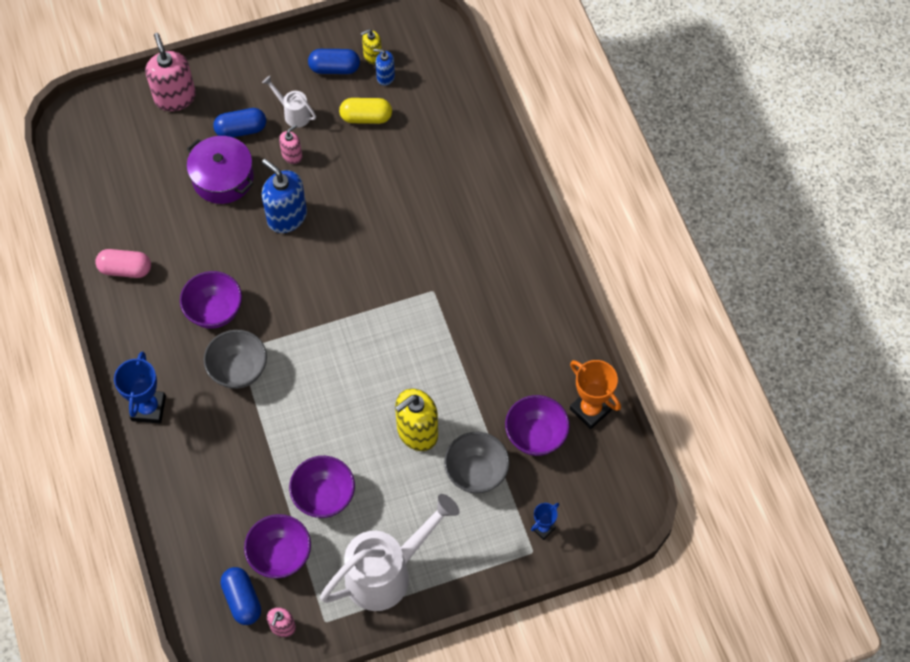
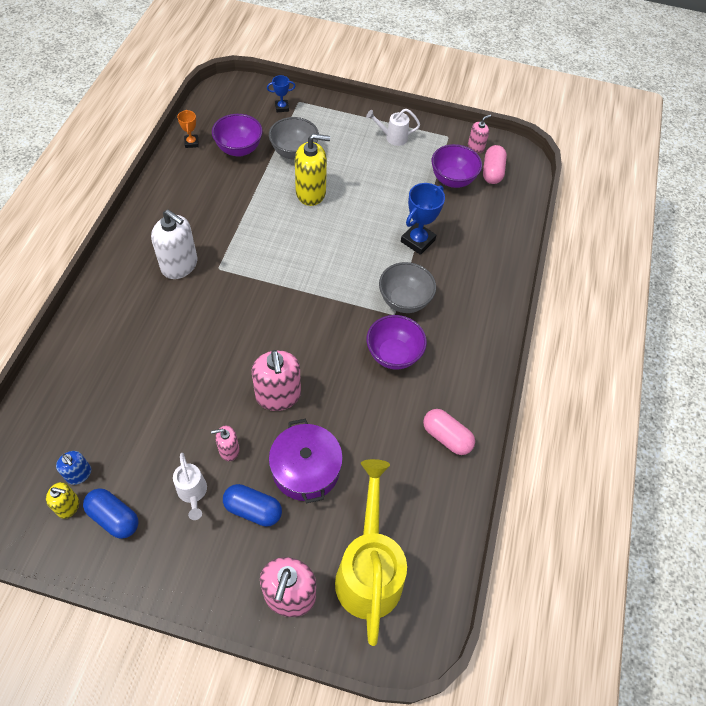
camera: 150 degrees left, 5 degrees down
blue trophy [114,351,166,423] -> blue trophy moved to [401,183,445,255]
blue capsule [221,567,261,625] -> pink capsule [483,145,507,184]
blue soap dispenser [262,159,307,233] -> pink soap dispenser [252,350,301,411]
purple bowl [289,456,355,518] -> none
white watering can [320,494,460,611] -> white watering can [366,109,420,146], size x0.47
yellow capsule [339,98,392,124] -> none
orange trophy [570,360,621,429] -> orange trophy [177,110,199,148], size x0.56
none -> white soap dispenser [151,210,197,279]
none -> yellow watering can [335,459,407,646]

